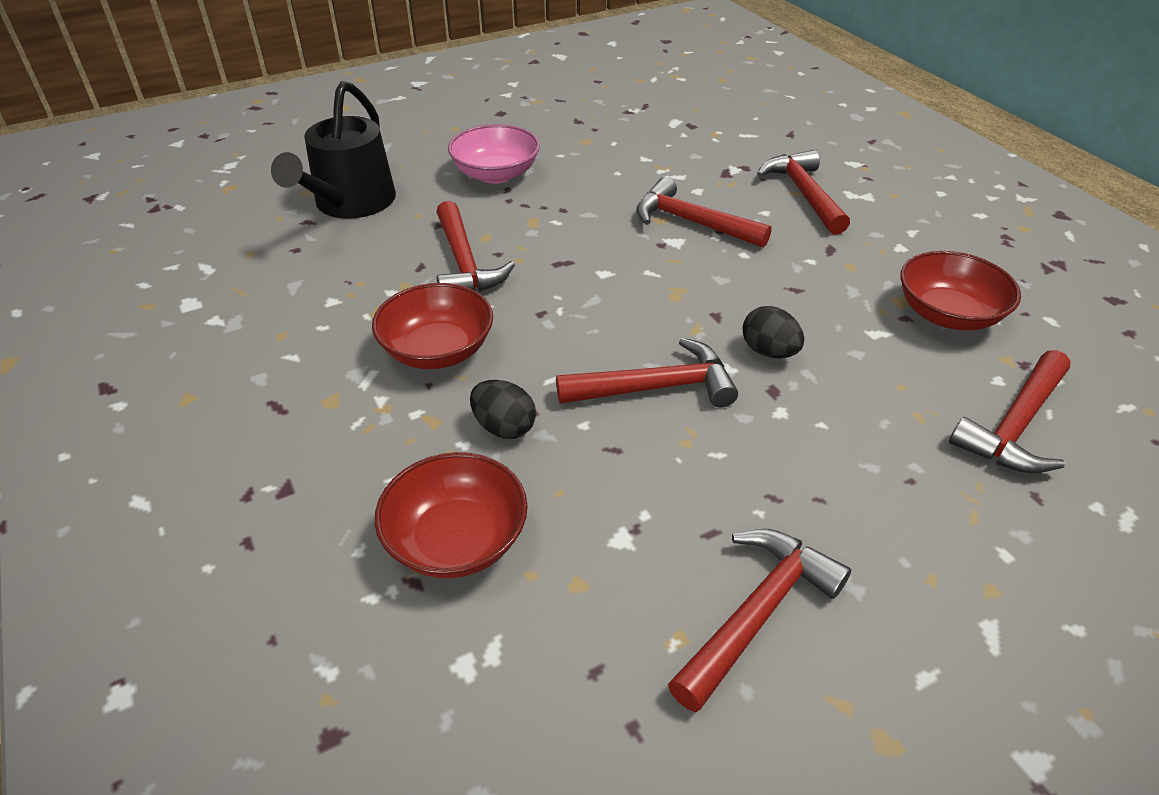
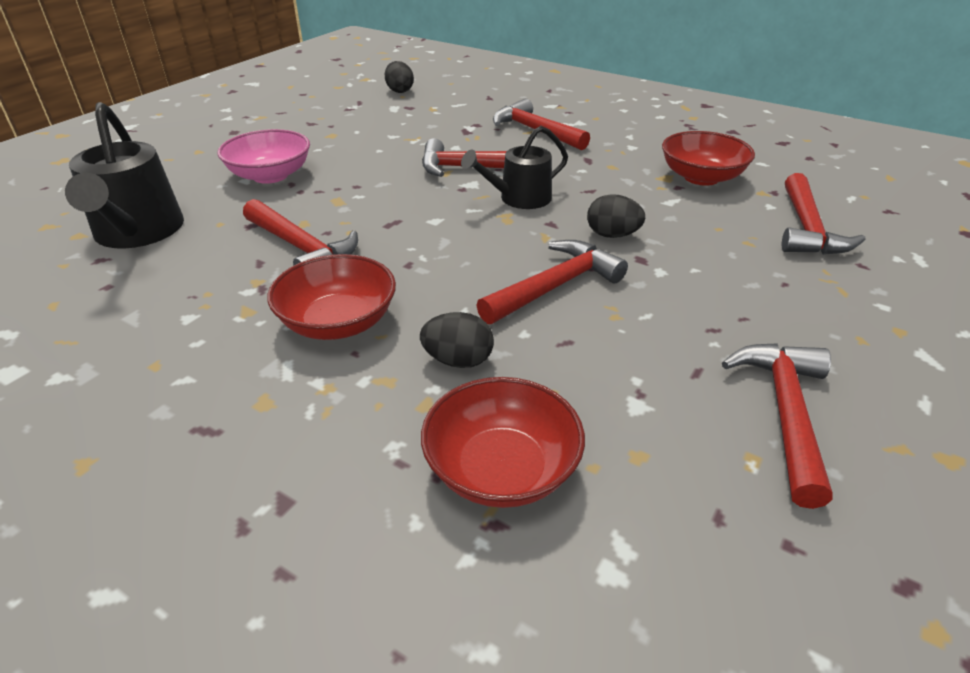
camera: 30 degrees left, 5 degrees down
none -> black egg [385,61,414,93]
none -> black watering can [461,126,568,209]

